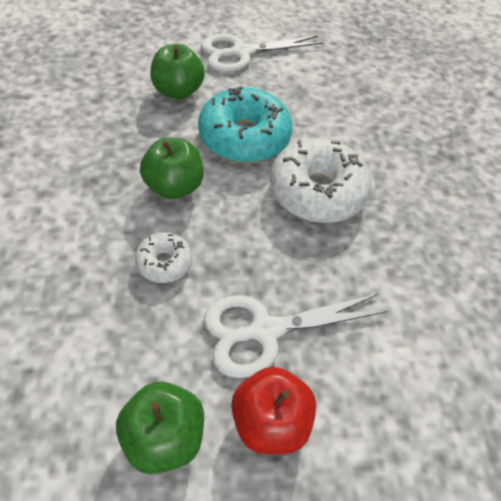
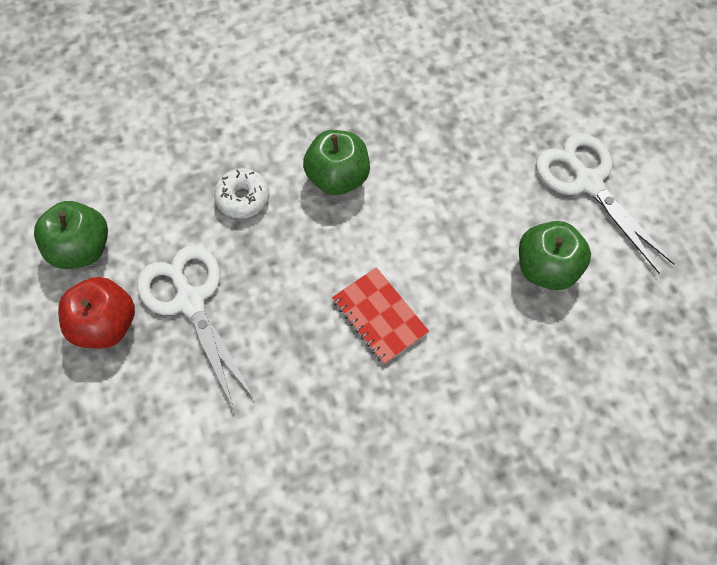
camera: 80 degrees right, 10 degrees up
green apple [150,44,205,99] -> green apple moved to [519,221,591,290]
turquoise donut [198,86,292,163] -> none
white donut [270,138,372,223] -> red notebook [332,267,429,364]

